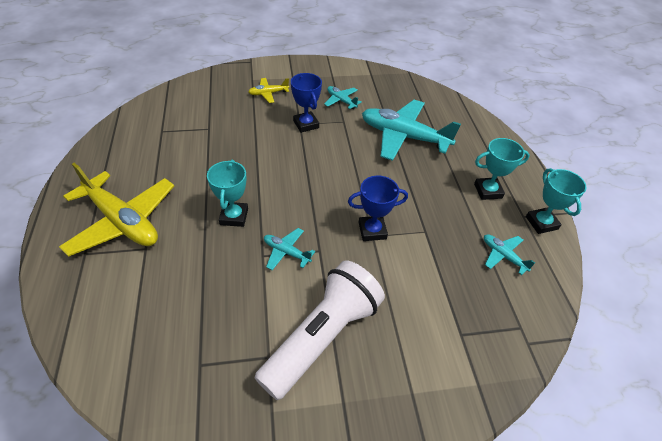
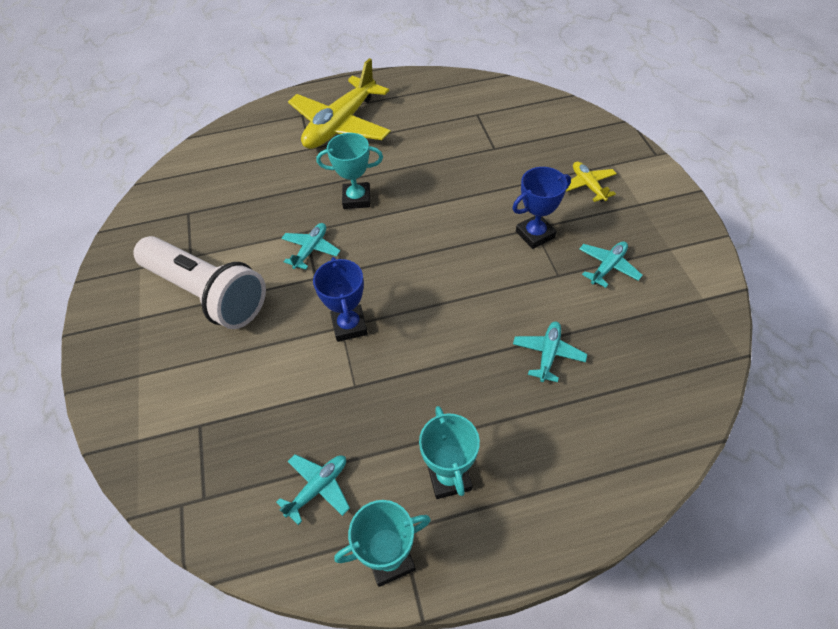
camera: 90 degrees right, 5 degrees up
turquoise plane [362,100,461,161] -> turquoise plane [513,321,587,382], size x0.46

